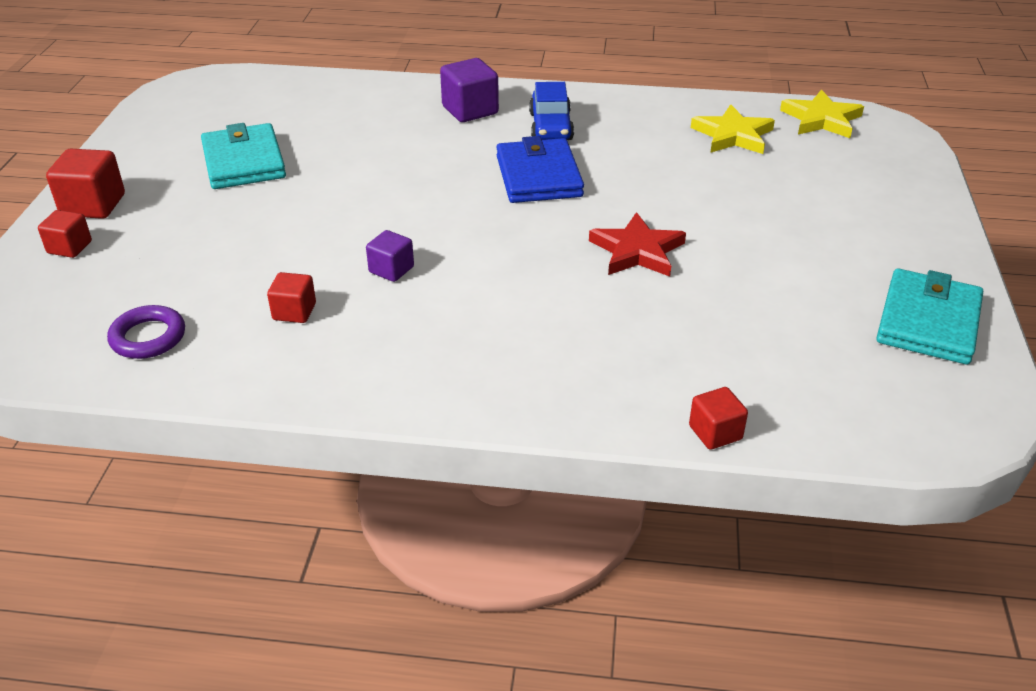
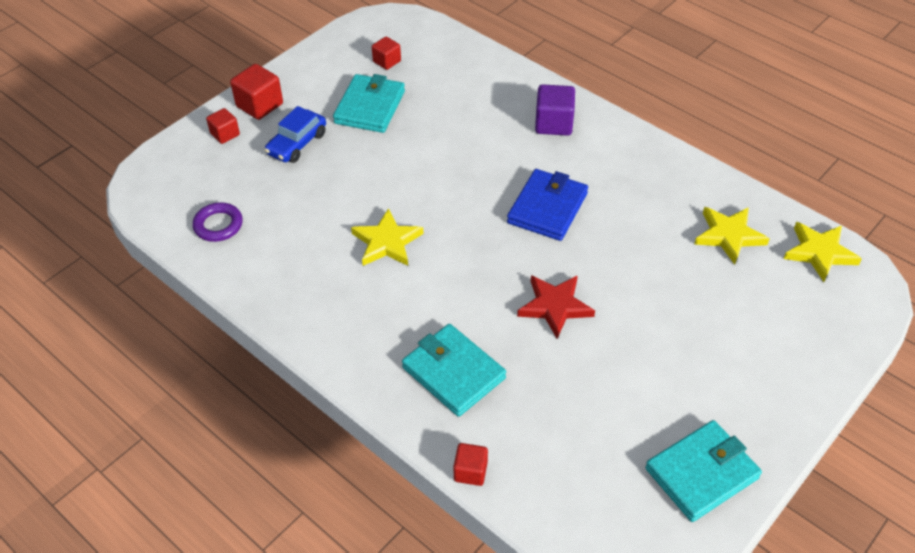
camera: 35 degrees right, 10 degrees up
red cube [267,272,316,323] -> red cube moved to [372,37,401,70]
purple cube [366,230,414,282] -> yellow star [351,208,424,266]
blue car [529,82,574,140] -> blue car moved to [265,106,326,163]
none -> turquoise wallet [402,324,506,417]

